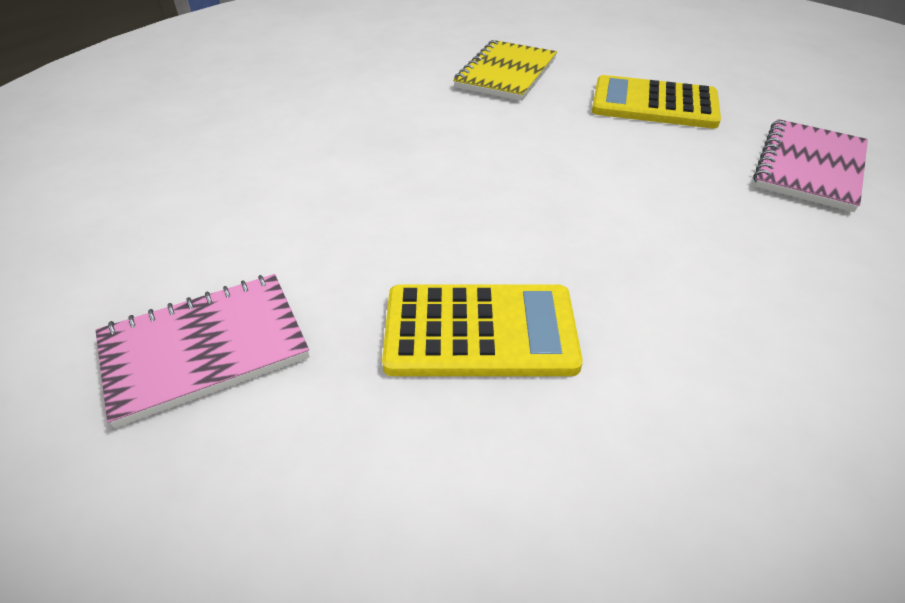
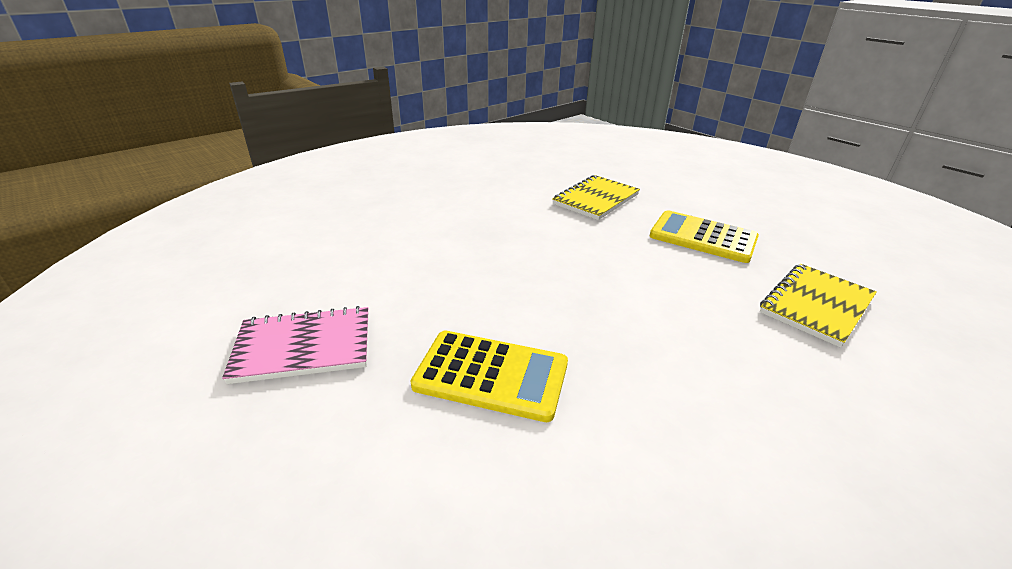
camera: 15 degrees right, 10 degrees down
pink notebook [754,119,868,212] -> yellow notebook [760,264,876,348]

